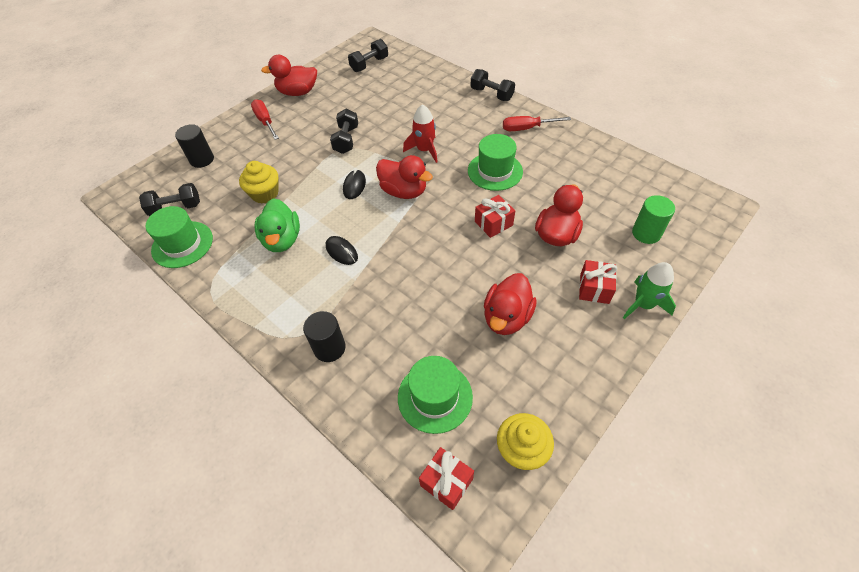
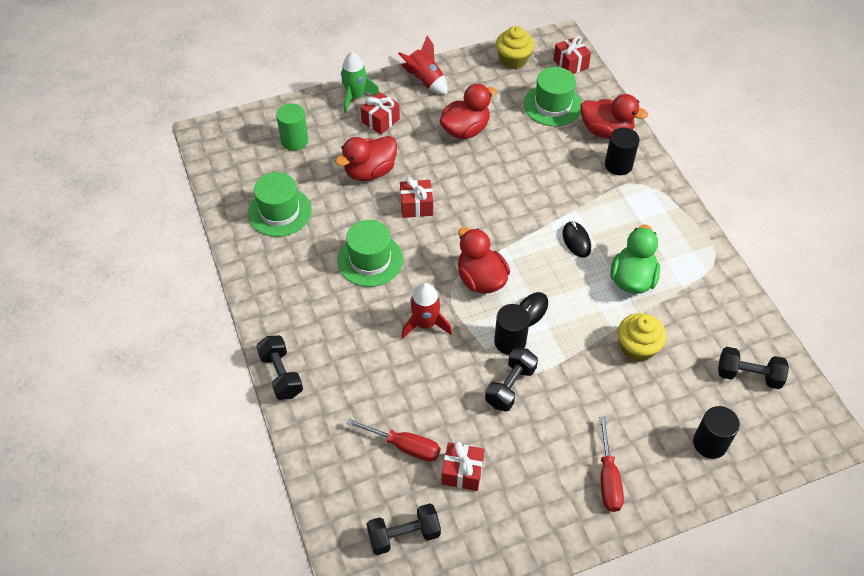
camera: 155 degrees left, 0 degrees up
green hat [145,206,213,268] -> green hat moved to [248,172,312,237]
red duck [261,55,317,96] -> red duck moved to [580,94,648,139]
red screwdriver [503,116,571,131] -> red screwdriver moved to [346,418,440,462]
none -> red rocket [398,36,448,95]
none -> red gift [442,442,485,491]
none -> black cylinder [494,304,530,355]

